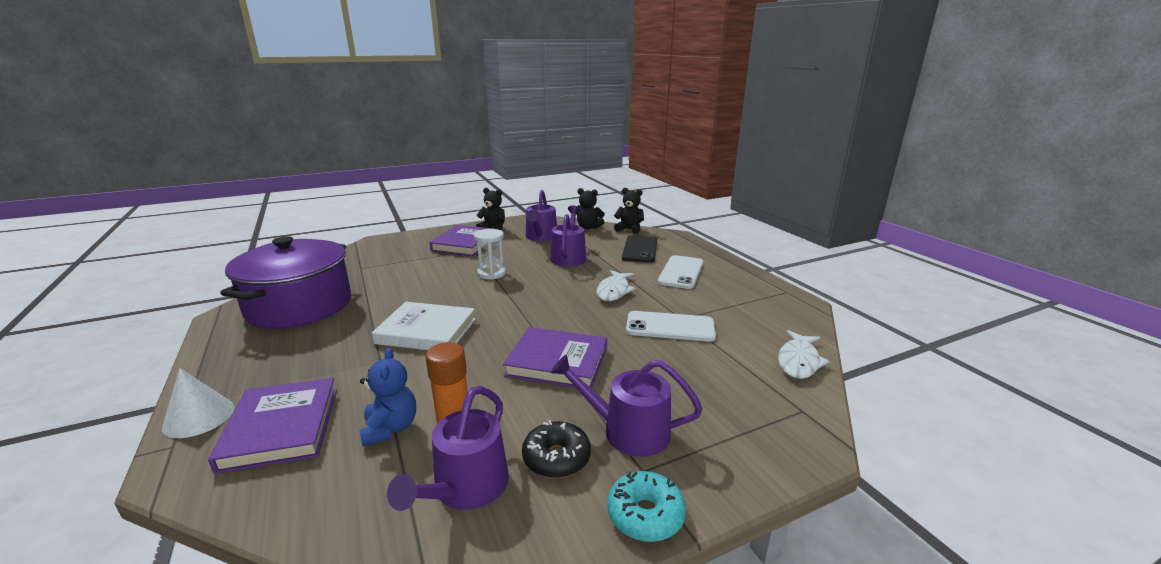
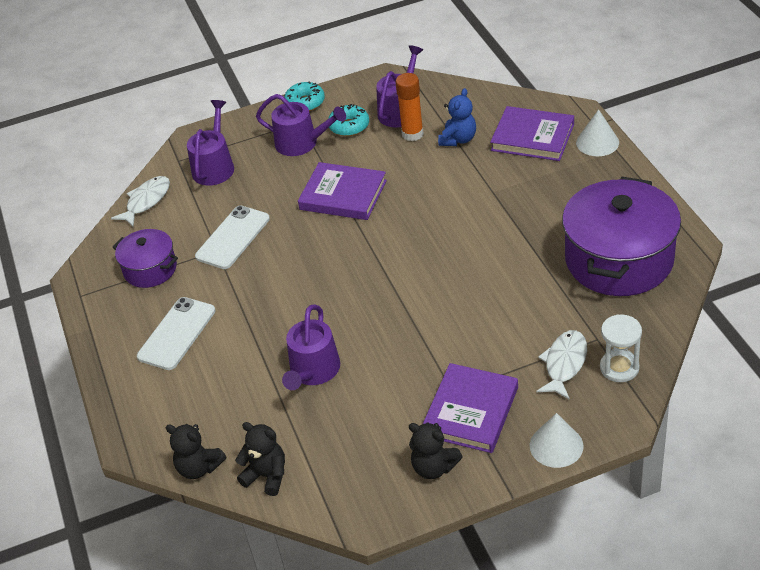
camera: 170 degrees left, 20 degrees up
purple book [208,378,337,474] -> purple book turned 60 degrees counterclockwise [490,106,574,161]
blue teddy bear [359,348,416,446] -> blue teddy bear turned 150 degrees counterclockwise [438,88,476,146]
white book [372,302,476,350] -> none
white hourglass [474,229,506,280] -> white hourglass moved to [600,315,642,382]
black donut [522,420,591,478] -> turquoise donut [328,104,369,136]
purple watering can [526,190,557,241] -> purple watering can moved to [187,100,234,186]
white fish [597,270,636,301] -> white fish moved to [536,330,587,400]
black phone [622,235,657,263] -> none
white phone [626,311,716,342] -> white phone turned 75 degrees counterclockwise [195,206,270,269]
none -> purple pot [113,229,178,288]
none -> white cone [530,413,584,468]

